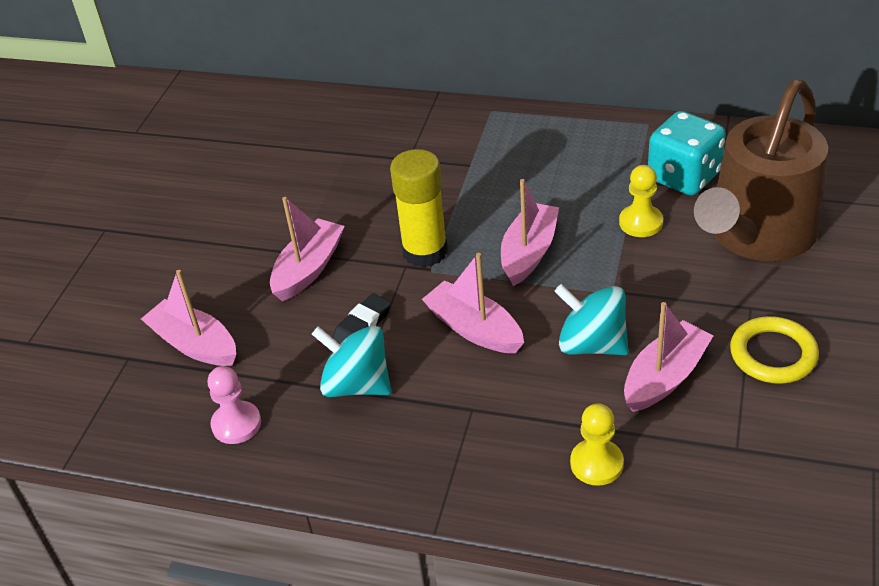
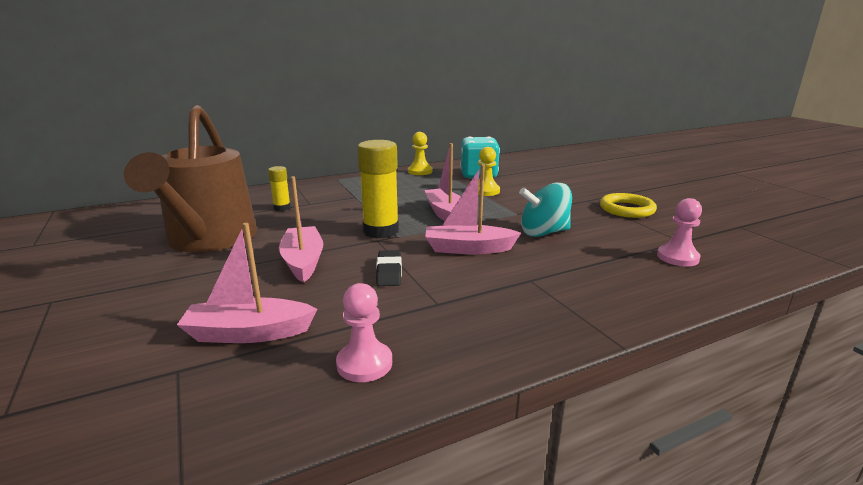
camera: 45 degrees left, 20 degrees down
turquoise spinning top [312,326,391,397] -> none
yellow pawn [570,403,624,486] -> yellow pawn moved to [408,132,432,175]
pink boat [624,302,714,412] -> none
brown watering can [694,80,828,261] -> brown watering can moved to [124,105,257,252]
none -> yellow glue stick [268,166,291,211]
none -> pink pawn [657,198,702,267]

